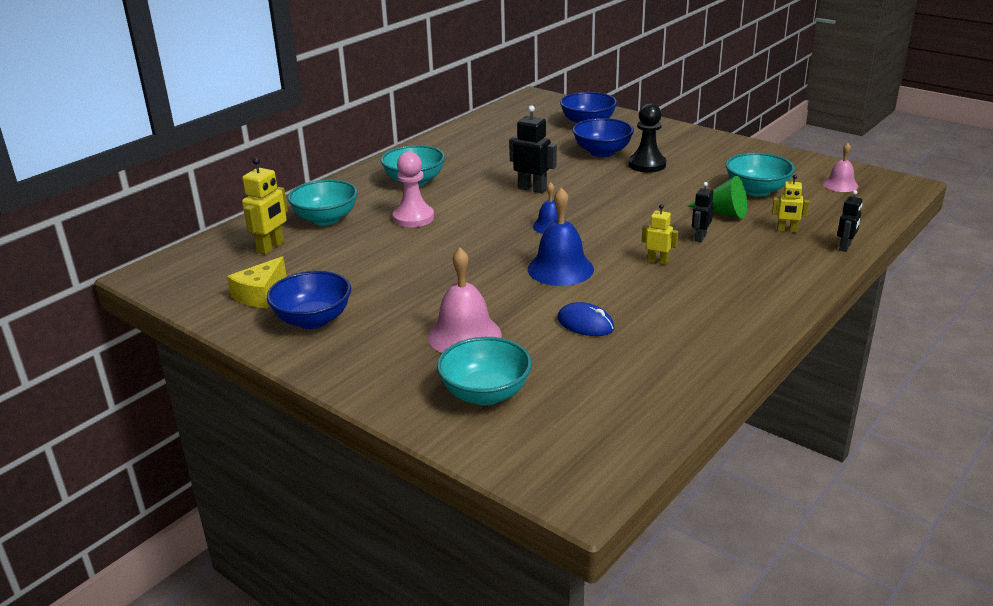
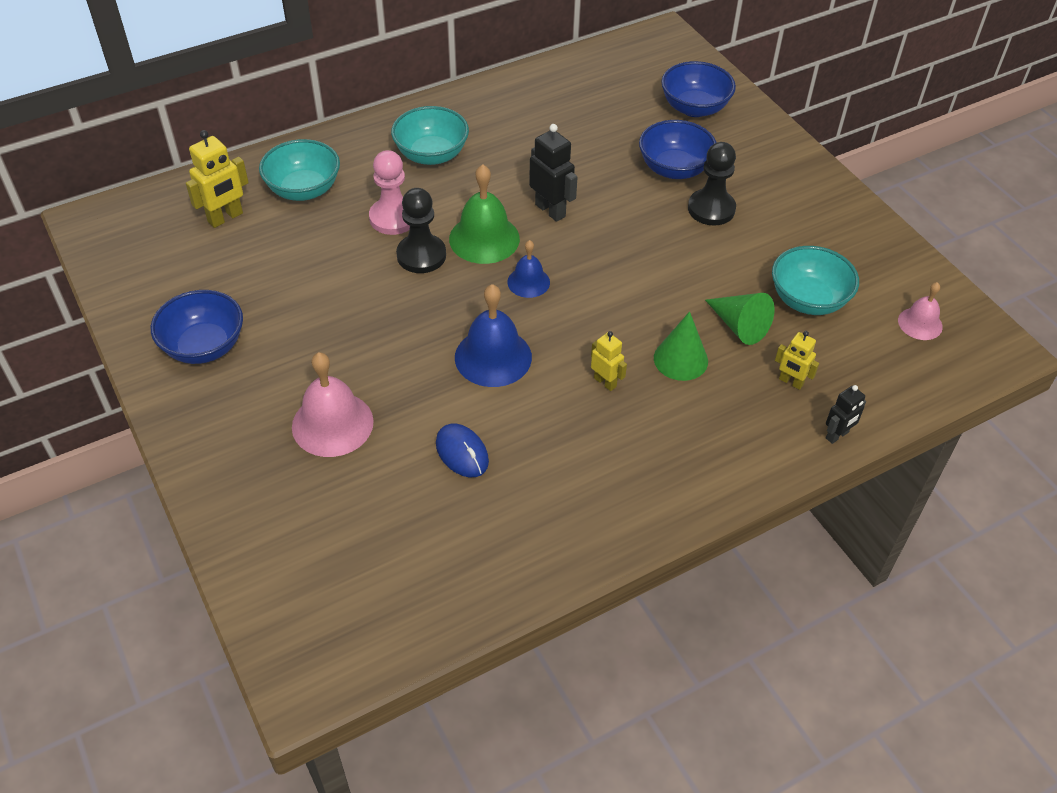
camera: 20 degrees right, 20 degrees up
yellow cheese [227,256,287,308] -> none
turquoise bowl [437,337,532,405] -> none
black robot [692,182,714,242] -> green cone [654,311,708,381]
none -> black pawn [396,188,446,273]
none -> green bell [449,164,520,264]

